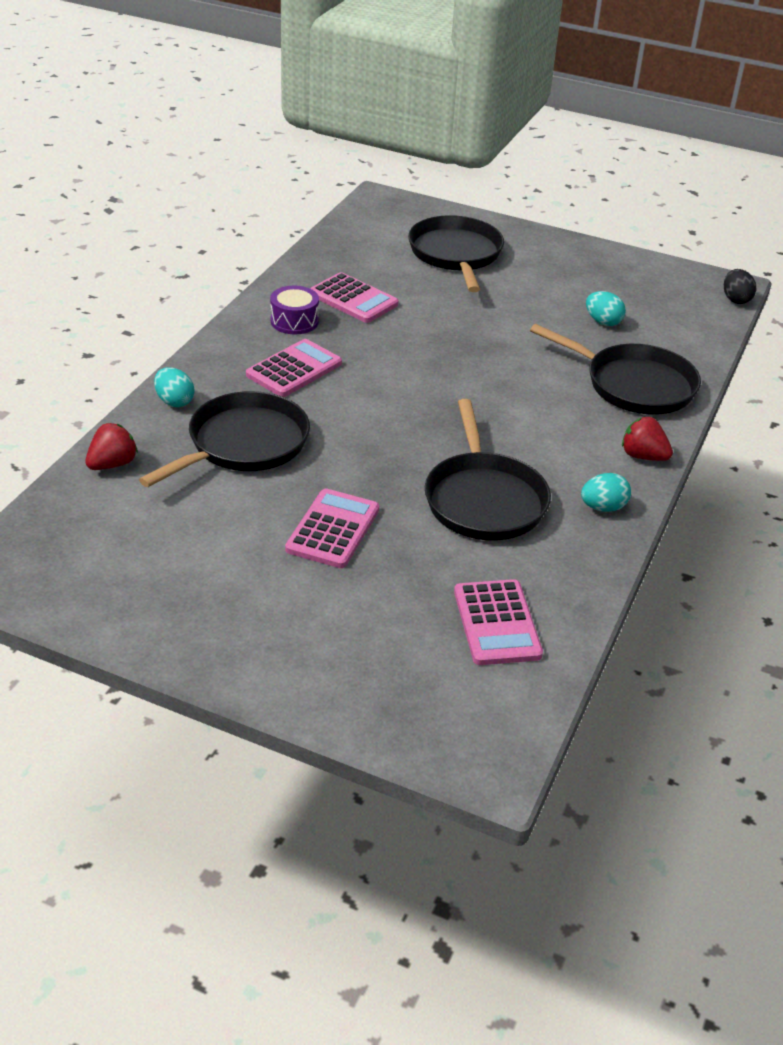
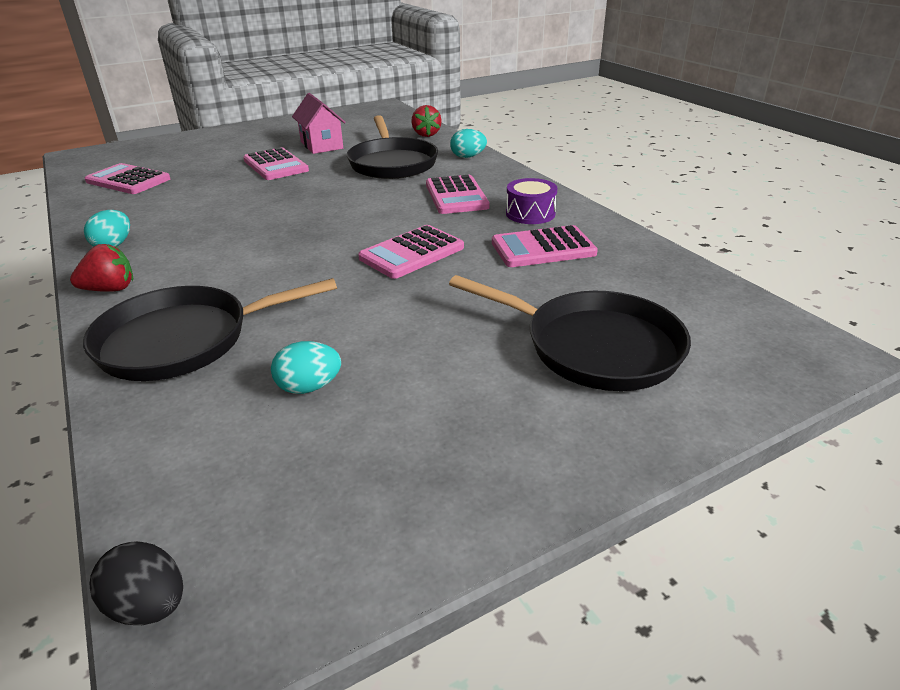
camera: 130 degrees right, 5 degrees down
black pan [425,399,551,541] -> none
none -> pink house [292,93,346,154]
none -> pink calculator [358,225,464,279]

